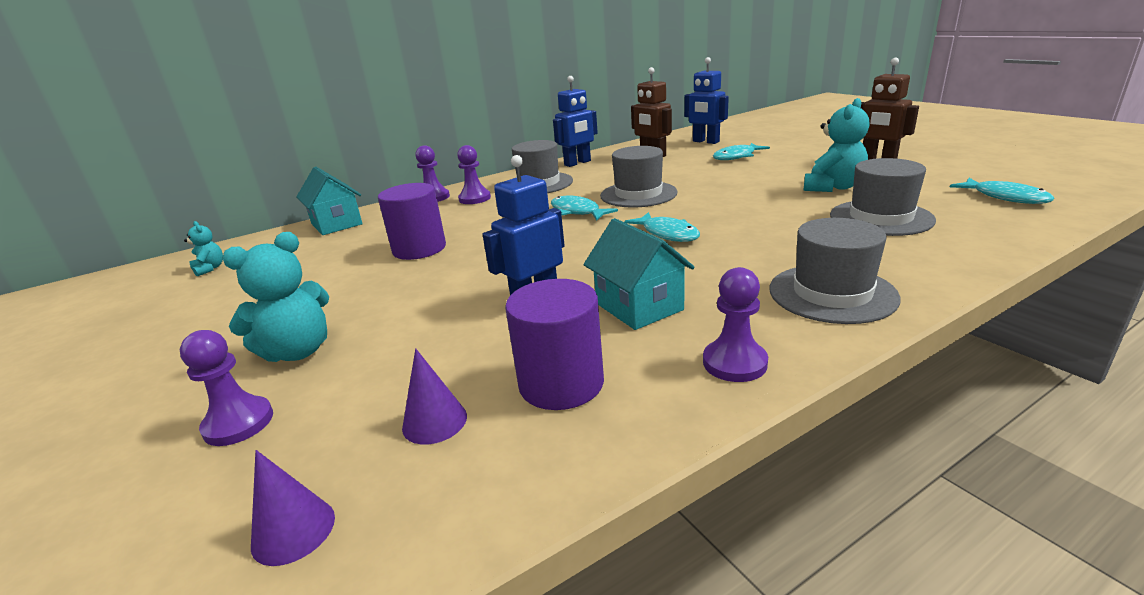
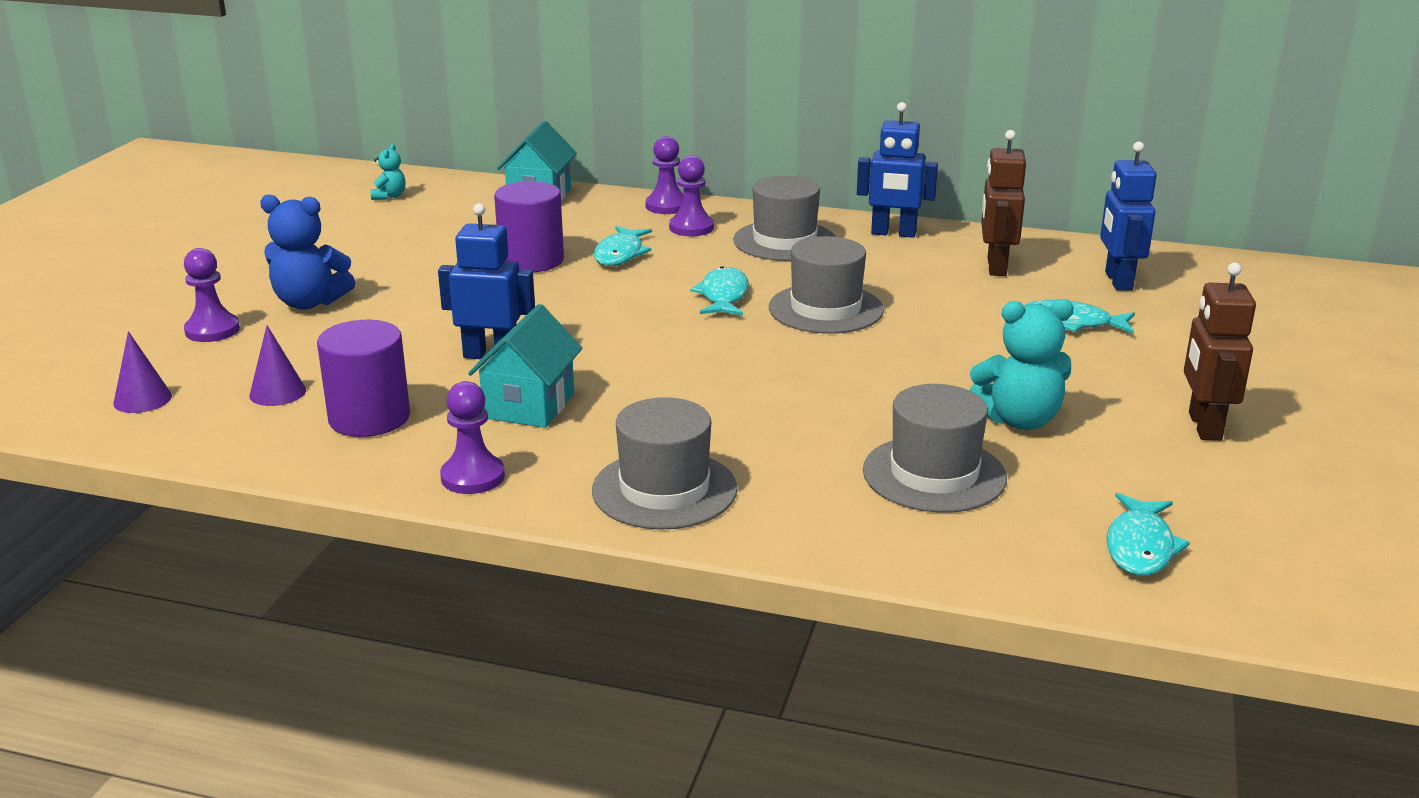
camera: 45 degrees right, 0 degrees up
turquoise teddy bear [222,232,329,362] -> blue teddy bear [260,194,355,310]
turquoise fish [624,212,700,242] -> turquoise fish moved to [594,226,652,266]

